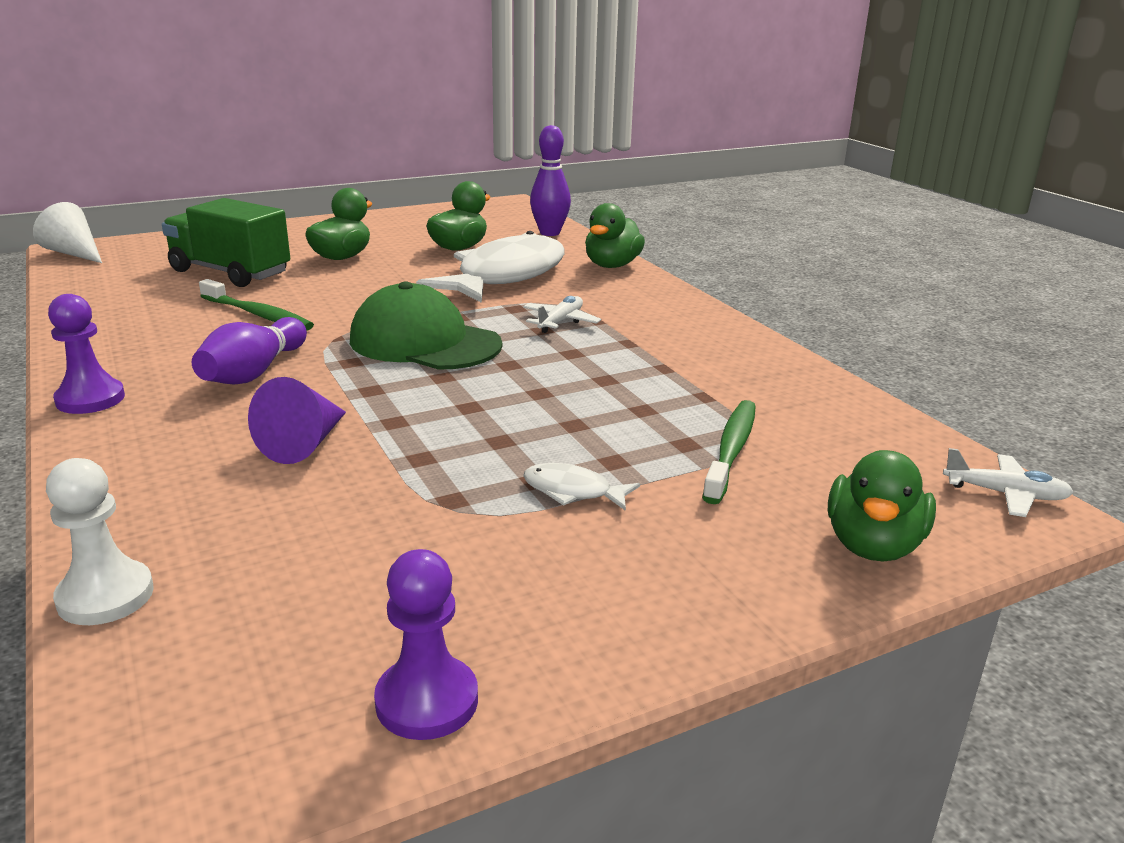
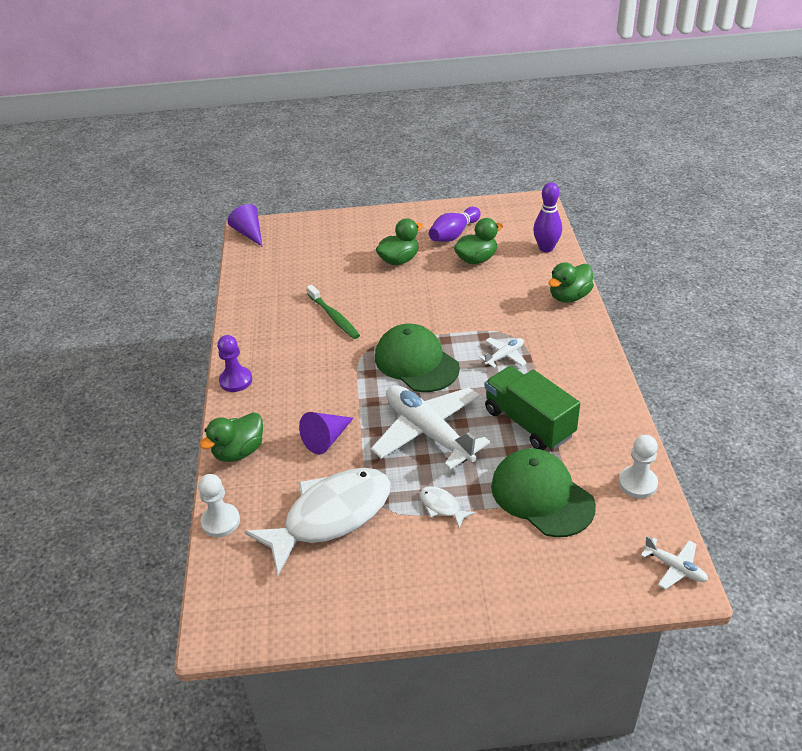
camera: 25 degrees right, 15 degrees up
white cone [33,202,102,263] -> purple cone [227,204,262,246]
green truck [162,198,290,287] -> green truck moved to [485,366,580,450]
purple bowling pin [192,317,307,384] -> purple bowling pin moved to [429,207,481,242]
purple pawn [374,549,478,740] -> none
white fish [416,231,564,303] -> white fish moved to [244,468,391,575]
green toothbrush [702,400,756,504] -> green cap [491,448,596,537]
green duck [828,450,936,562] -> green duck moved to [200,412,263,462]
none -> white plane [371,385,490,470]
none -> white pawn [619,435,658,498]

